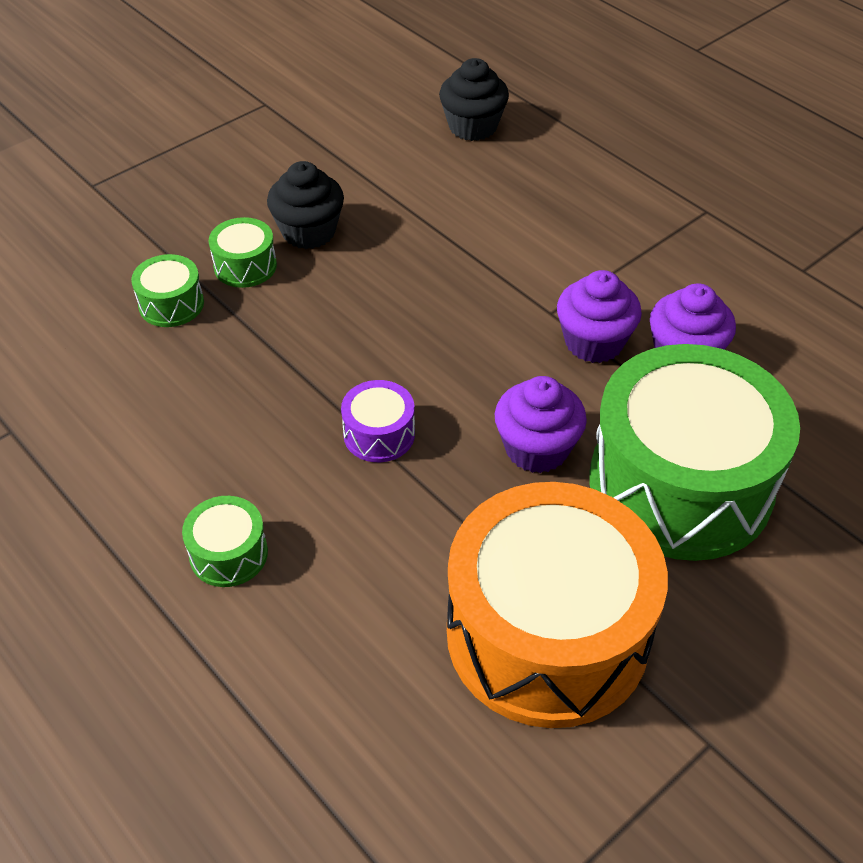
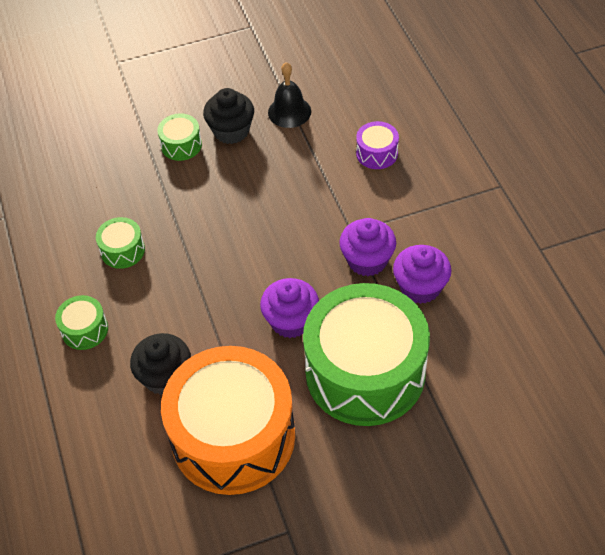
camera: 25 degrees right, 5 degrees up
green drum [131,254,204,327] -> green drum moved to [96,217,145,269]
purple drum [341,380,415,462] -> purple drum moved to [356,121,399,169]
black cupcake [439,58,509,141] -> black cupcake moved to [130,333,191,395]
none -> black bell [268,62,311,128]

